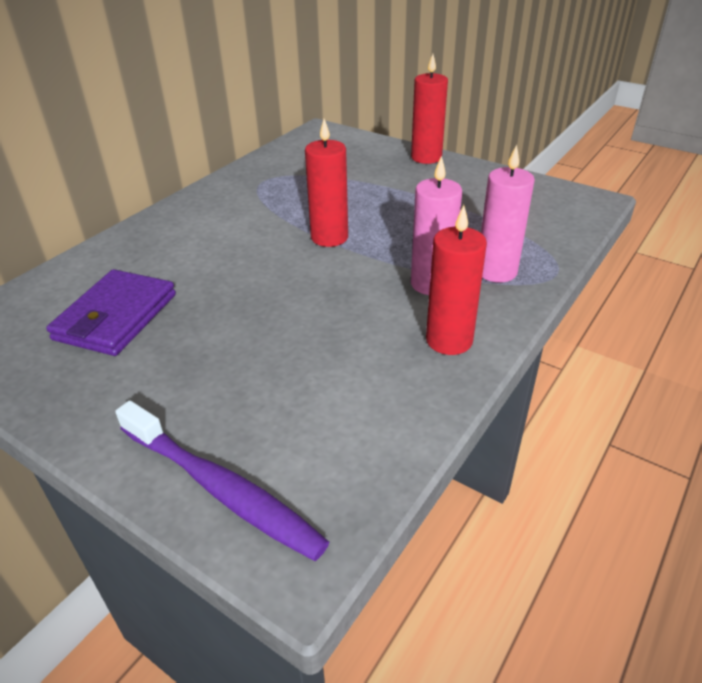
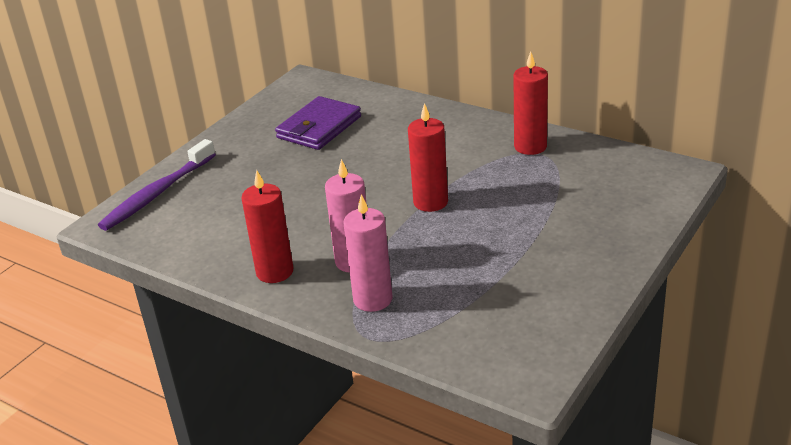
camera: 90 degrees right, 5 degrees down
purple wallet [46,269,176,356] -> purple wallet turned 75 degrees counterclockwise [275,96,361,150]
red candle [411,54,448,164] -> red candle moved to [513,51,548,155]

